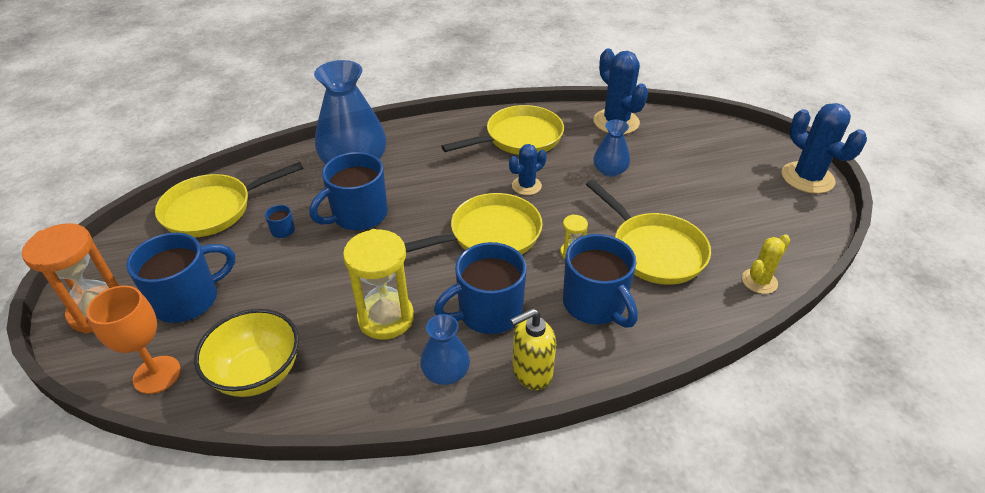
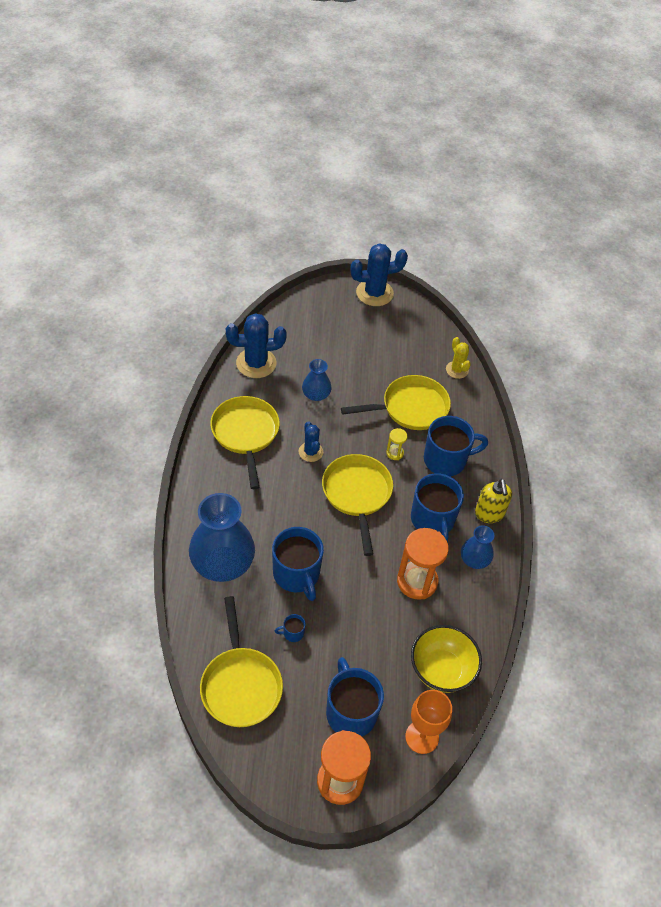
camera: 75 degrees left, 10 degrees up
yellow hourglass [343,229,414,340] -> orange hourglass [397,528,449,600]

